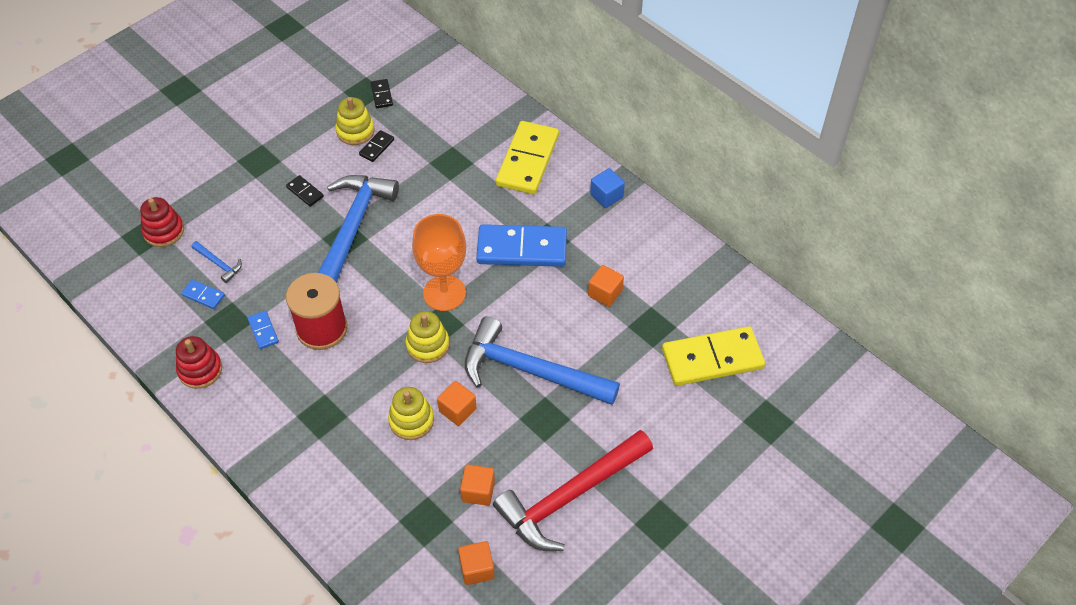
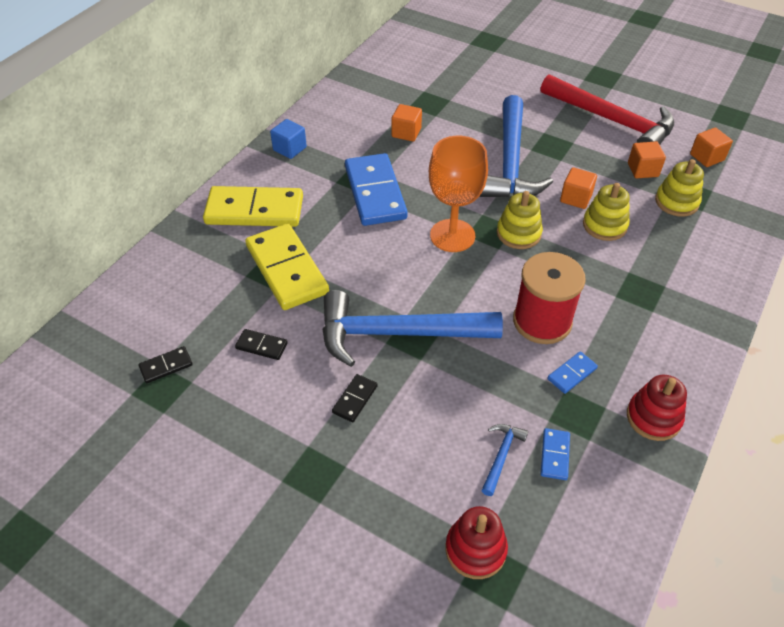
camera: 105 degrees left, 5 degrees down
yellow stacking toy [335,97,375,145] -> yellow stacking toy moved to [655,159,704,216]
yellow domino [662,326,765,386] -> yellow domino moved to [245,224,329,310]

